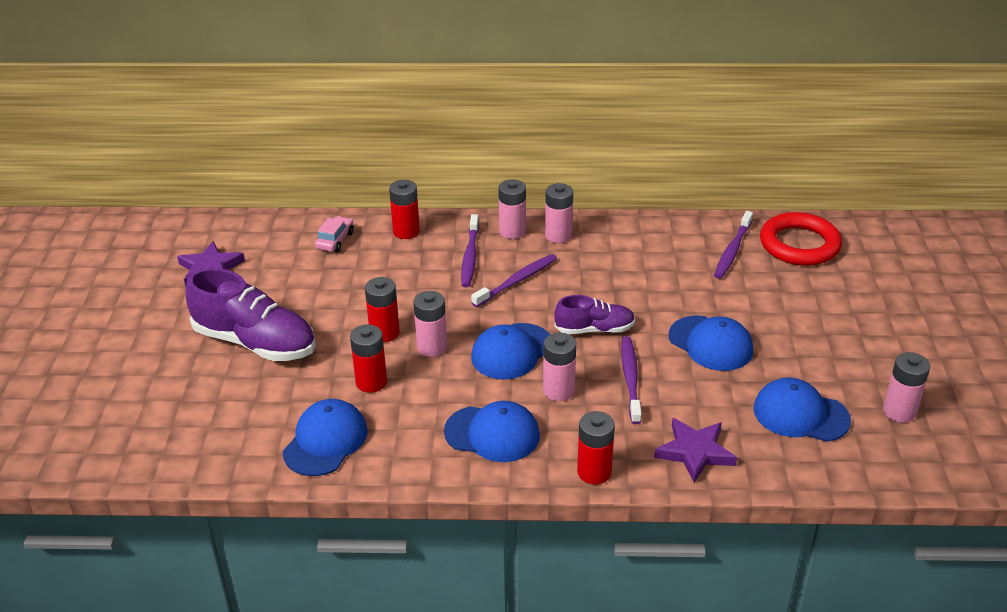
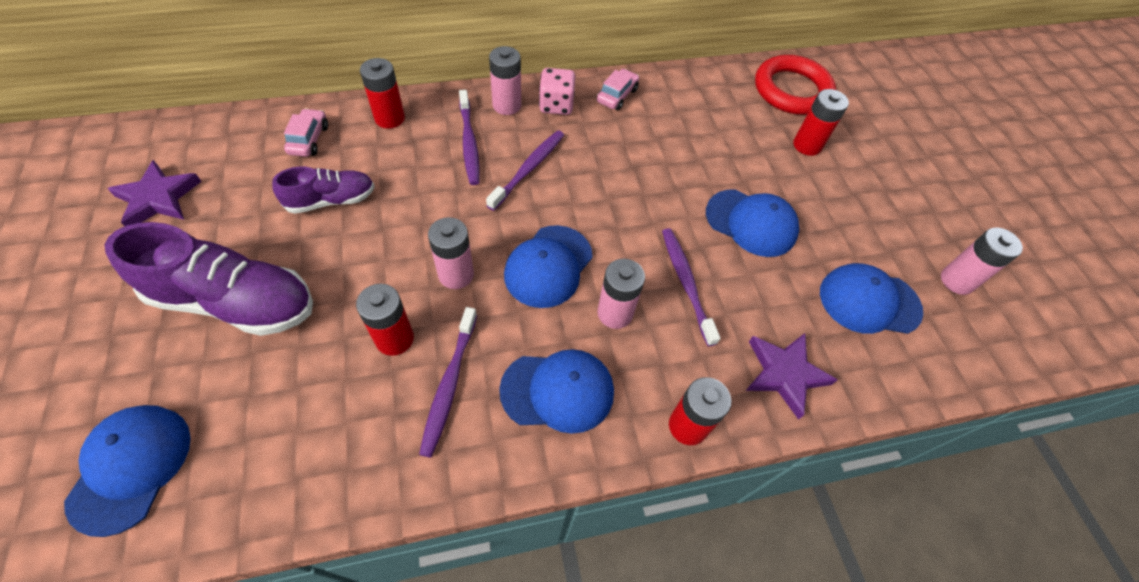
camera: 20 degrees left, 20 degrees up
blue cap [283,399,368,476] -> blue cap moved to [64,405,191,537]
red battery [365,277,400,342] -> red battery moved to [793,89,849,156]
pink battery [545,183,573,243] -> pink dice [539,68,575,115]
purple shoe [554,295,635,334] -> purple shoe moved to [272,166,375,214]
purple toothbrush [714,211,753,279] -> purple toothbrush moved to [419,307,477,458]
none -> pink car [597,69,639,110]

